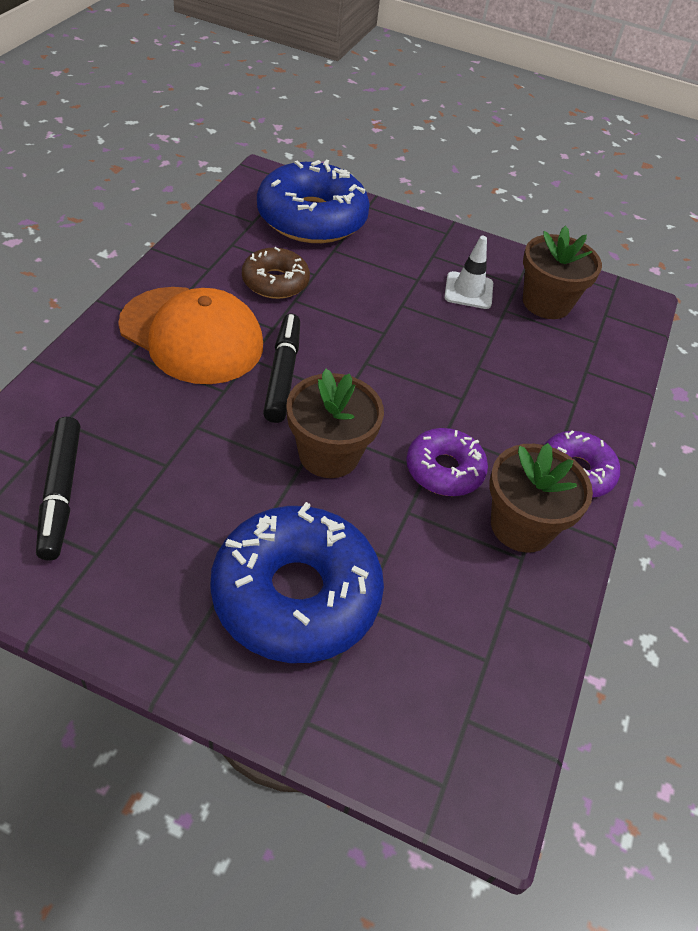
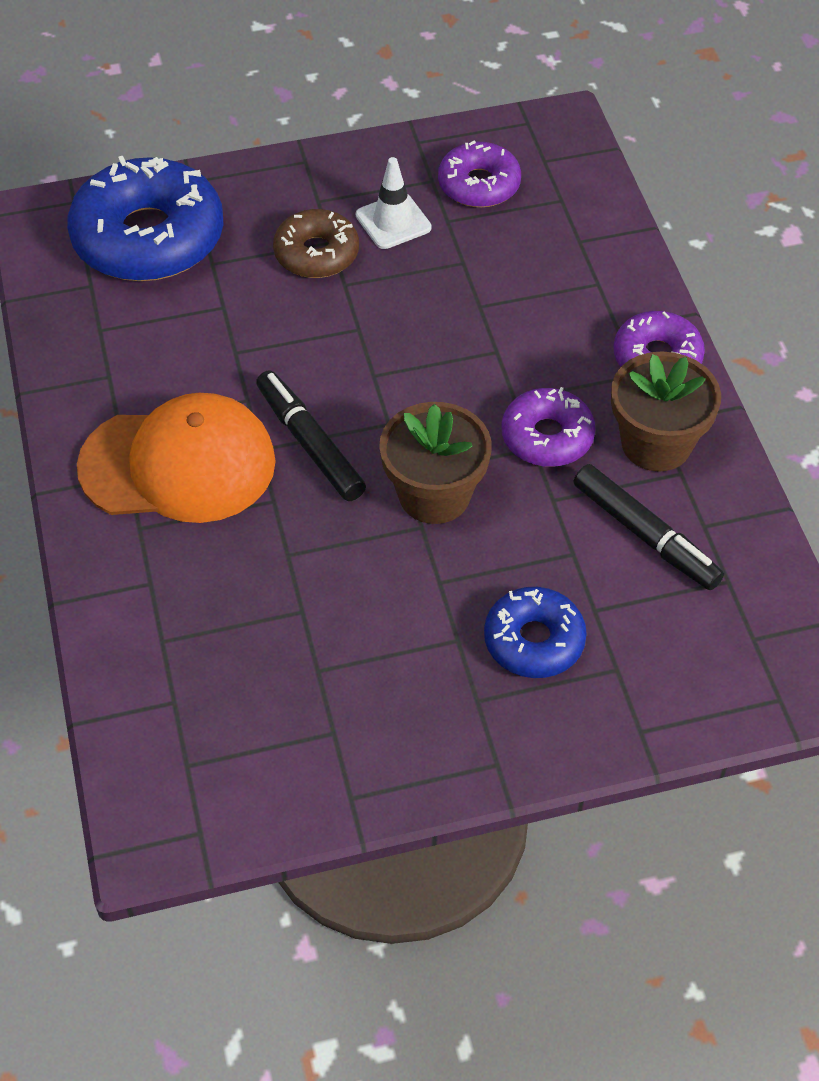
camera: 30 degrees left, 5 degrees up
black marker [36,417,80,561] -> black marker moved to [573,464,724,590]
blue donut [210,502,384,663] -> blue donut [484,587,587,678], size x0.56
brown donut [242,247,310,299] -> brown donut moved to [273,209,359,278]
brown flower pot [523,226,602,319] -> purple donut [438,141,521,208]

